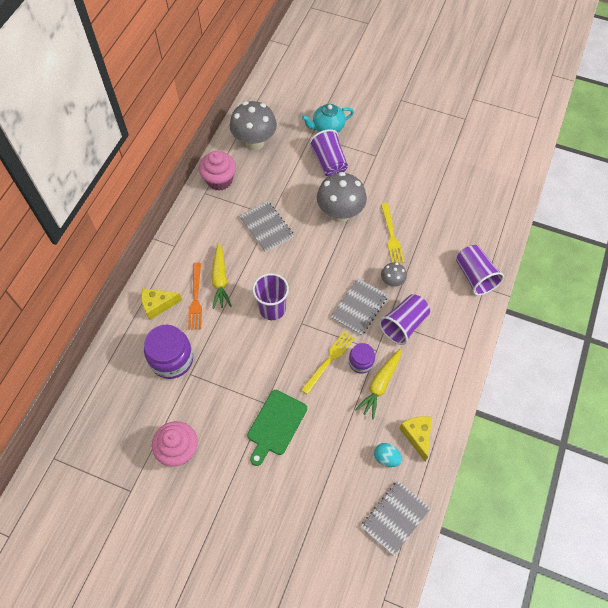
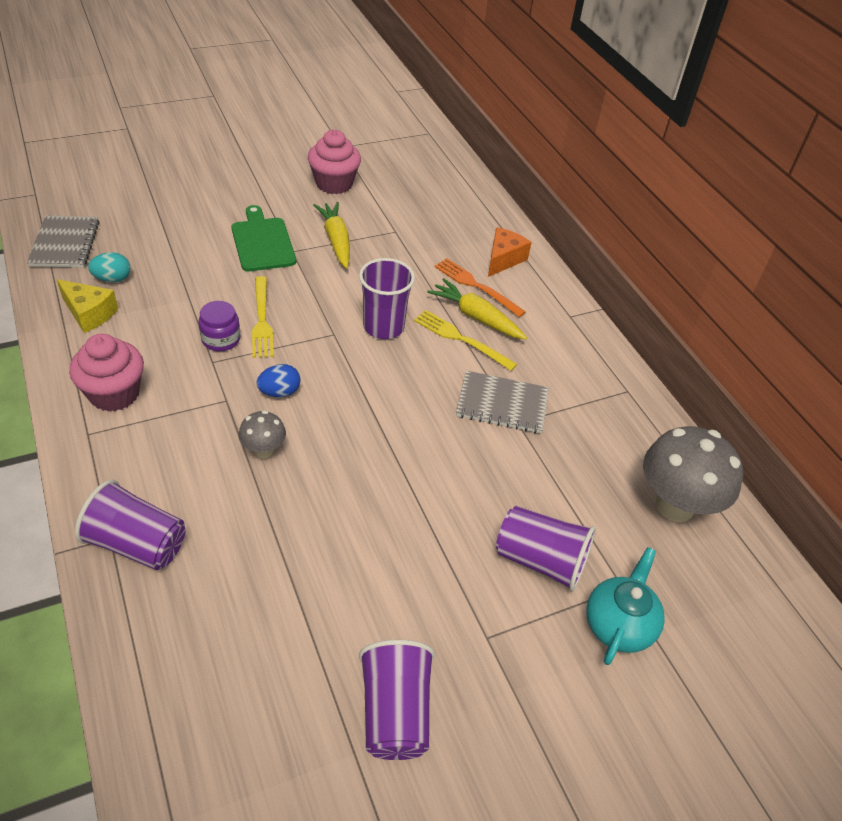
camera: 130 degrees right, 15 degrees down
yellow cheese [141,288,182,320] -> orange cheese [488,227,532,277]
purple jar [144,325,193,379] -> none
pink cupcake [199,151,236,191] -> pink cupcake moved to [69,334,144,412]
grey mushroom [317,172,367,222] -> none
grey notebook [331,278,388,336] -> blue egg [256,364,301,397]
yellow carrot [355,349,401,419] -> yellow carrot moved to [313,202,350,269]
purple cup [379,294,430,345] -> purple cup moved to [359,640,435,760]
yellow fork [381,203,404,263] -> yellow fork moved to [414,310,517,371]

